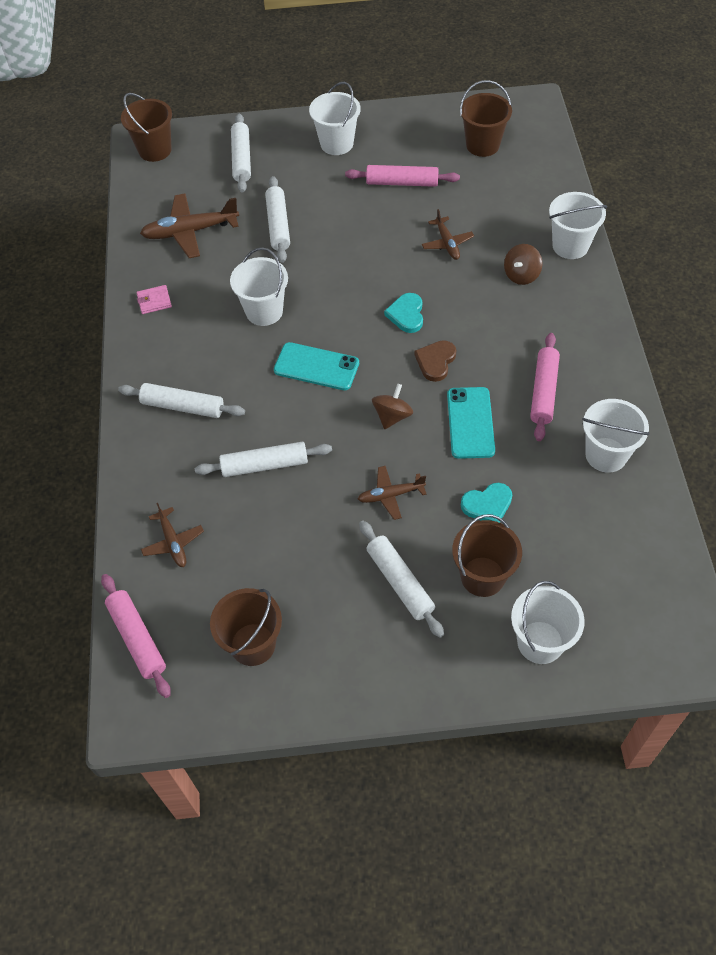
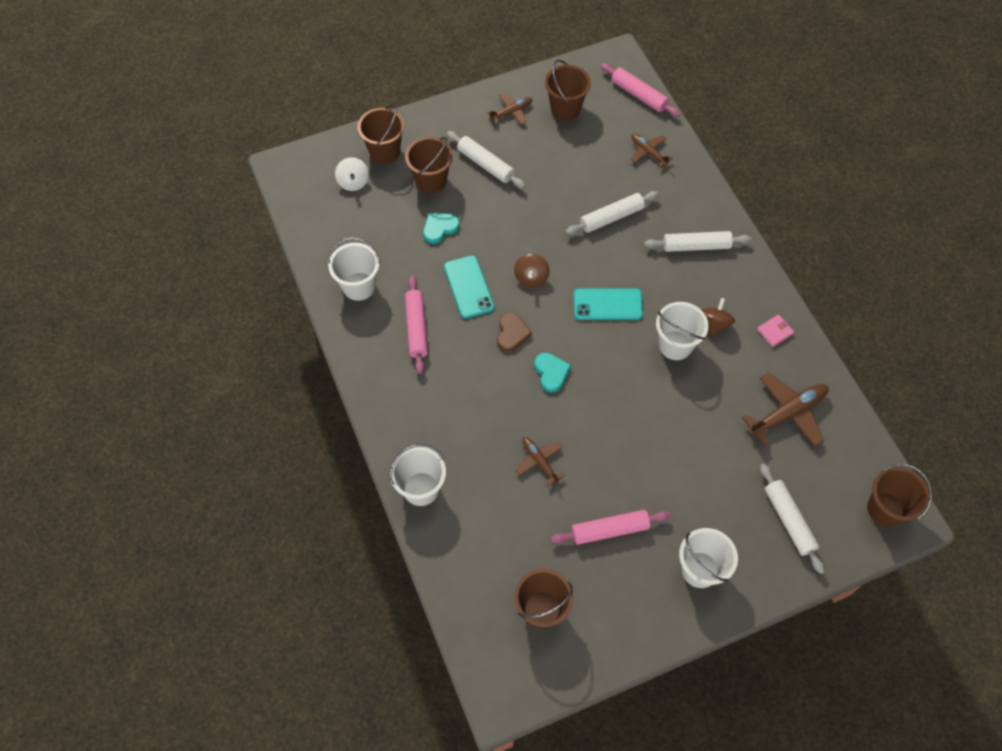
camera: 160 degrees right, 5 degrees up
white rolling pin [265,176,290,263] -> none
brown plane [358,466,427,520] -> brown plane moved to [487,93,532,125]
brown spinning top [504,244,543,285] -> brown spinning top moved to [702,298,735,336]
white bucket [511,581,585,664] -> brown bucket [357,104,405,164]
none -> white spinning top [335,157,369,191]

